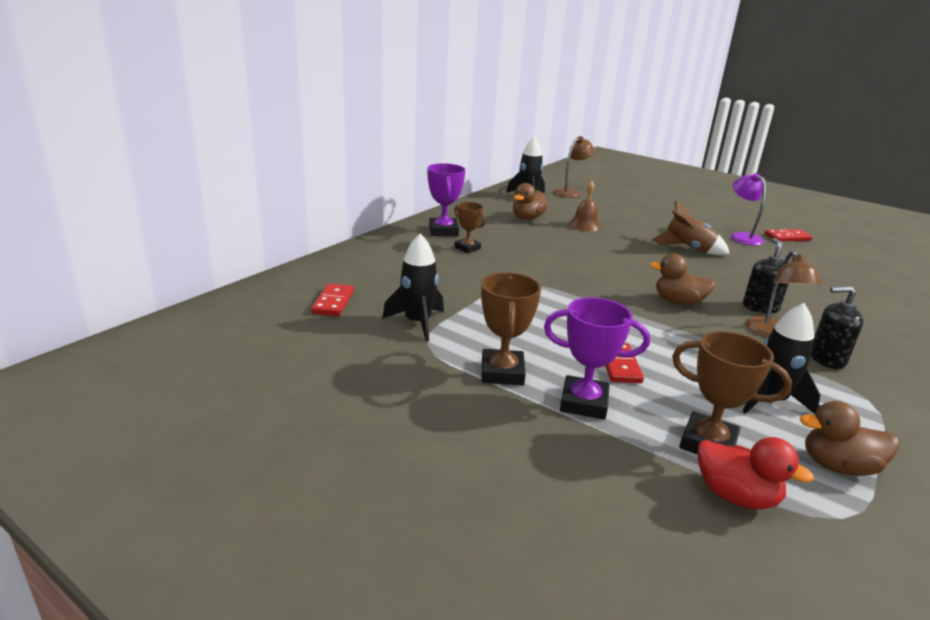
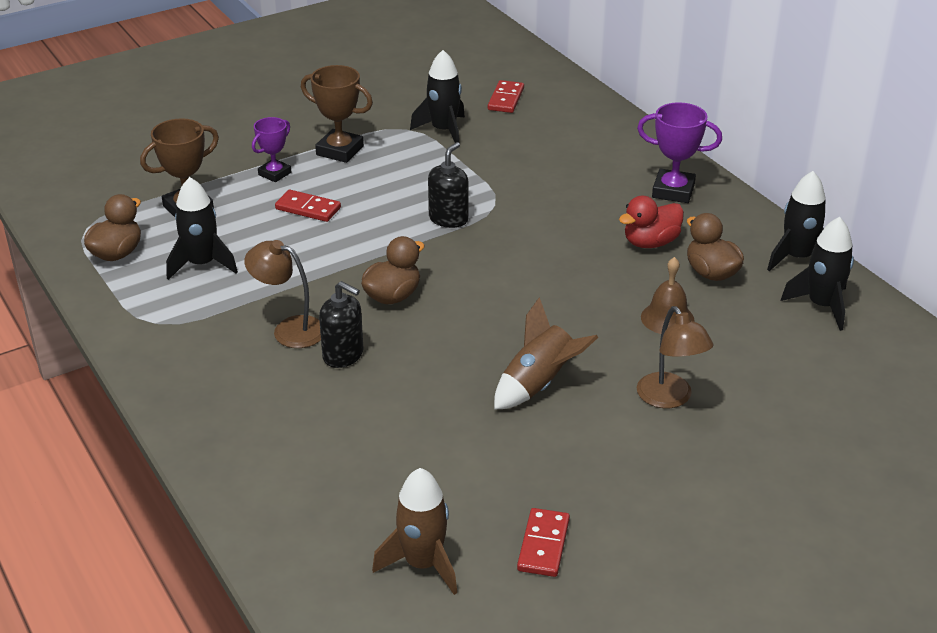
camera: 115 degrees right, 10 degrees up
red domino [311,284,354,316] -> red domino turned 75 degrees clockwise [488,80,524,113]
brown trophy [454,202,486,253] -> none
purple trophy [544,297,650,420] -> purple trophy [252,117,291,182], size x0.65
brown lamp [554,136,595,198] -> brown lamp moved to [637,306,713,408]
red duck [698,437,814,509] -> red duck moved to [619,196,684,248]
purple lamp [731,173,766,246] -> none
black soap dispenser [811,286,863,369] -> black soap dispenser moved to [428,142,469,228]
none -> brown rocket [372,468,457,595]
none -> black rocket [767,171,826,271]

